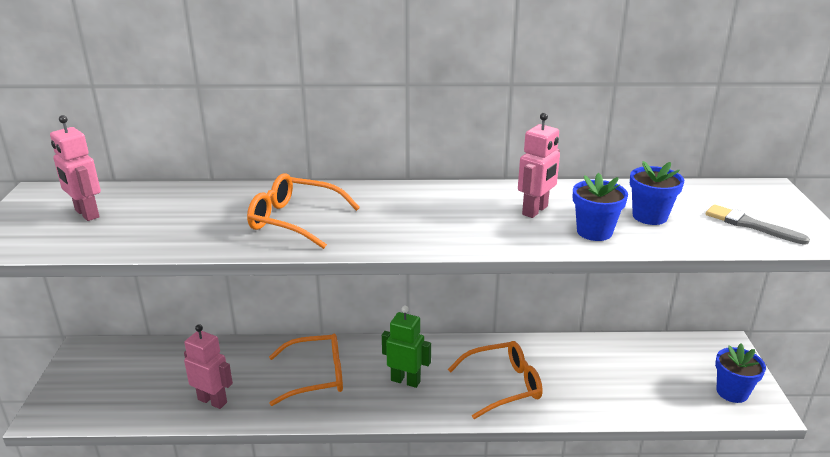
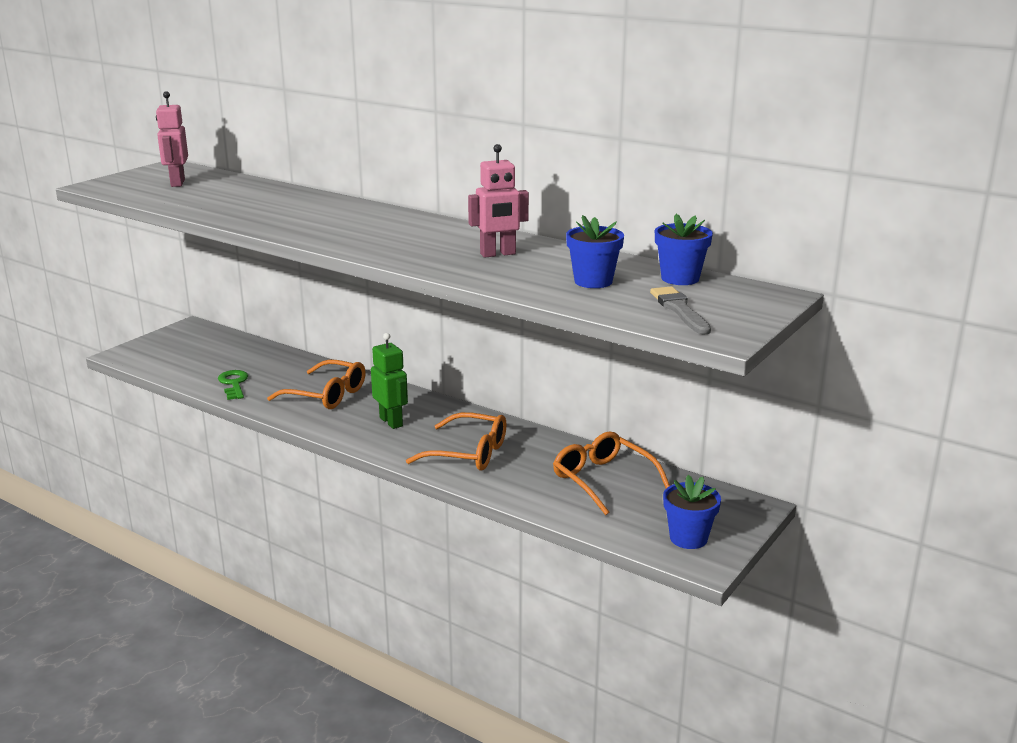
camera: 35 degrees right, 5 degrees down
pink robot [184,324,233,409] -> green key [218,370,248,400]
orange glasses [247,173,360,249] -> orange glasses moved to [553,431,670,515]
blue flower pot [573,173,628,241] -> blue flower pot moved to [655,214,713,285]

